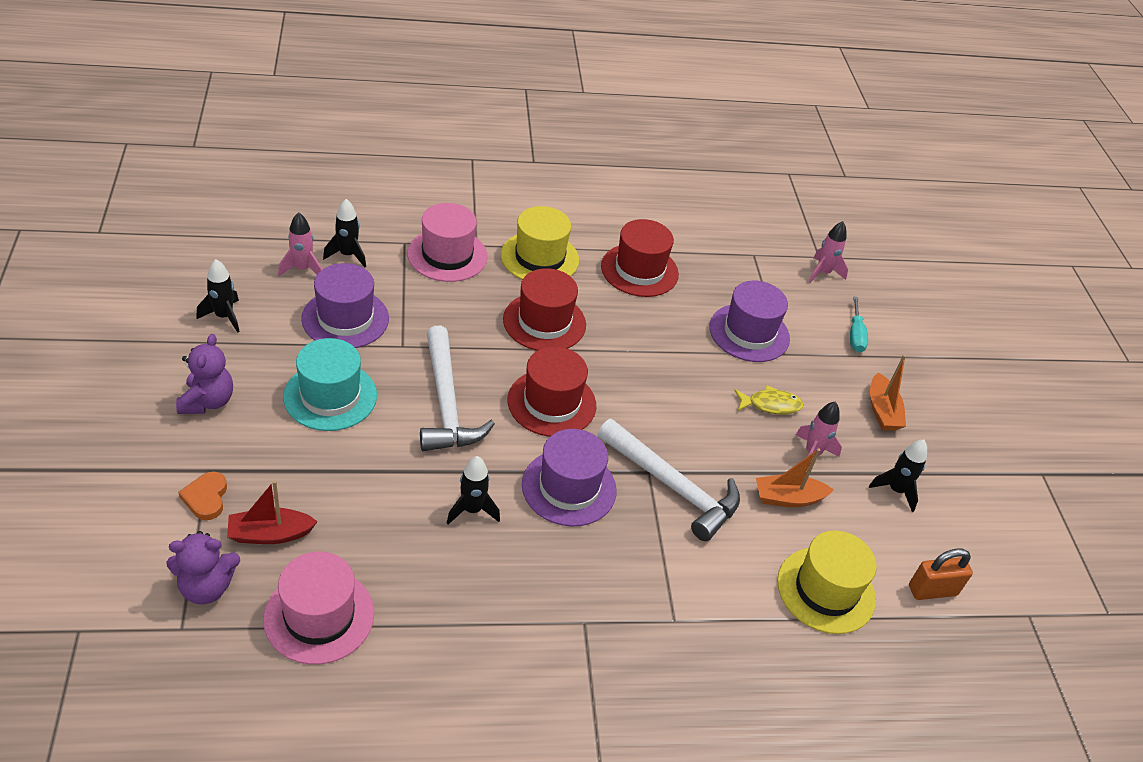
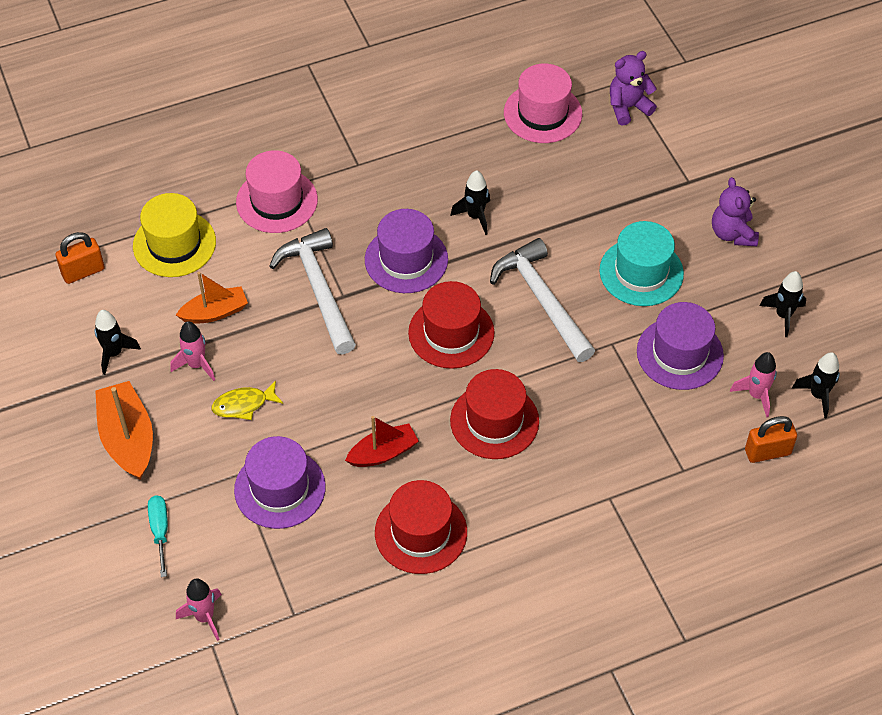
camera: 170 degrees right, 10 degrees up
orange heart [178,472,227,520] -> none
red boat [227,480,318,544] -> red boat moved to [345,416,419,467]
black rocket [323,199,366,267] -> black rocket moved to [792,352,840,418]
pink hat [407,203,488,282] -> pink hat moved to [236,150,318,233]
yellow hat [501,206,579,280] -> none
white hammer [598,419,740,541] -> white hammer turned 45 degrees clockwise [269,228,356,354]
orange boat [870,355,906,431] -> orange boat [95,381,153,480], size x1.50
none -> orange padlock [745,416,797,463]

